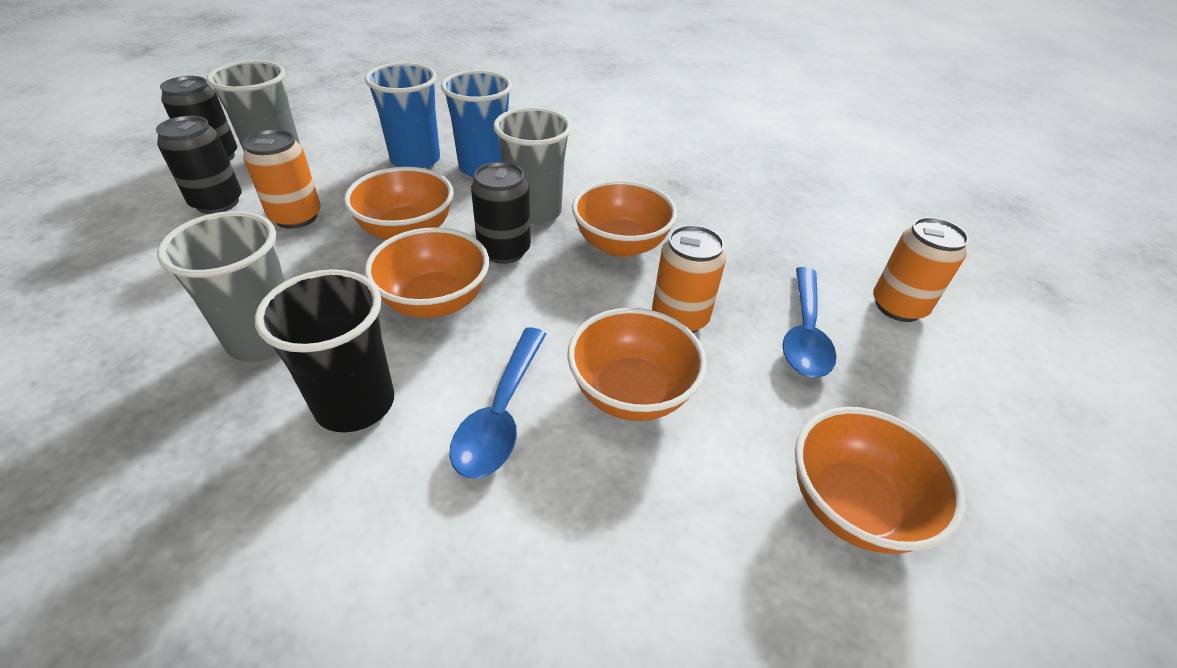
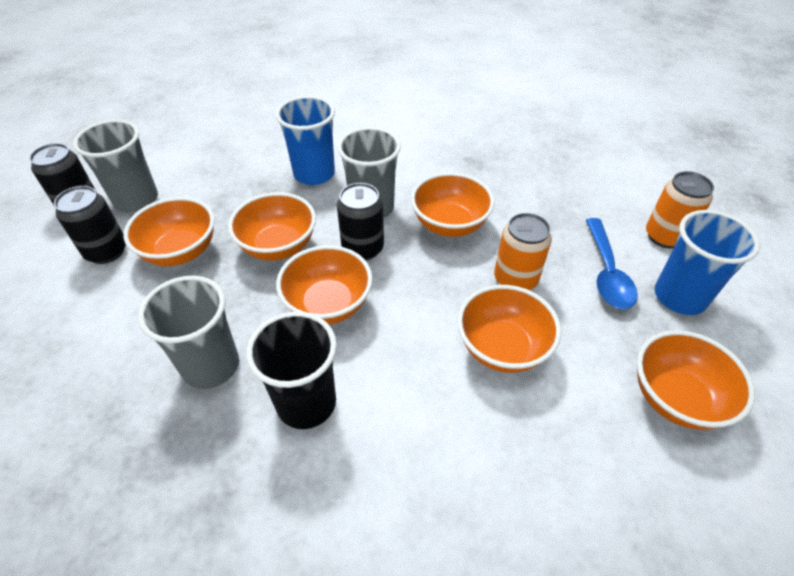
camera: 10 degrees left, 5 degrees up
orange can [243,129,321,229] -> orange bowl [123,197,215,266]
blue cup [365,62,440,169] -> blue cup moved to [655,210,760,315]
blue spoon [450,328,547,479] -> none

